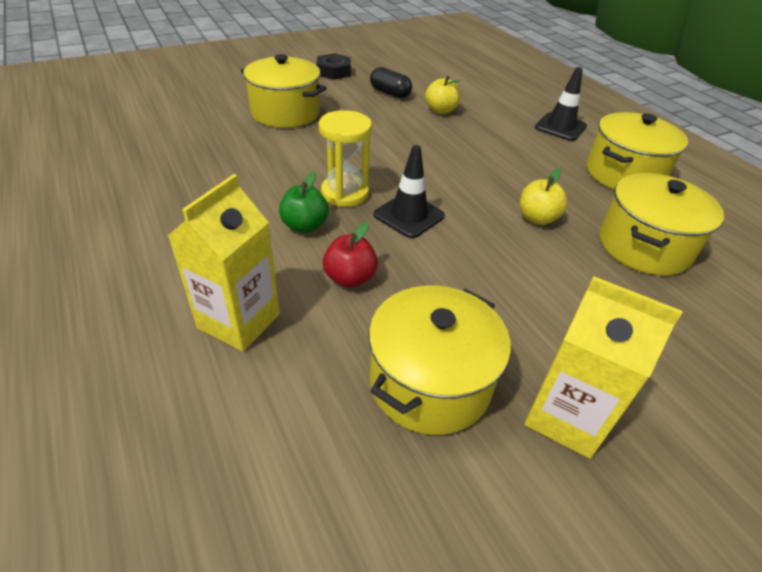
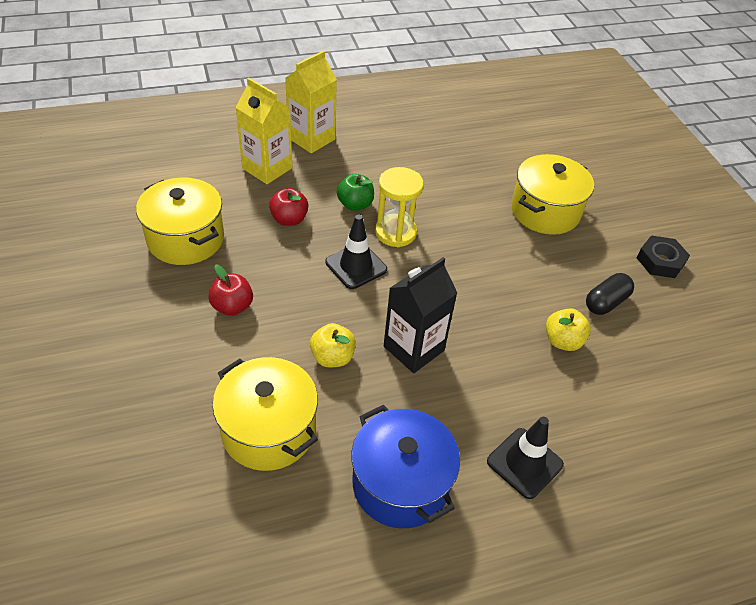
camera: 100 degrees right, 5 degrees up
yellow carton [524,276,683,459] -> yellow carton moved to [285,50,337,153]
yellow pot [587,112,688,189] -> blue pot [351,405,460,528]
none -> red apple [208,264,253,316]
none -> black carton [384,257,457,373]

